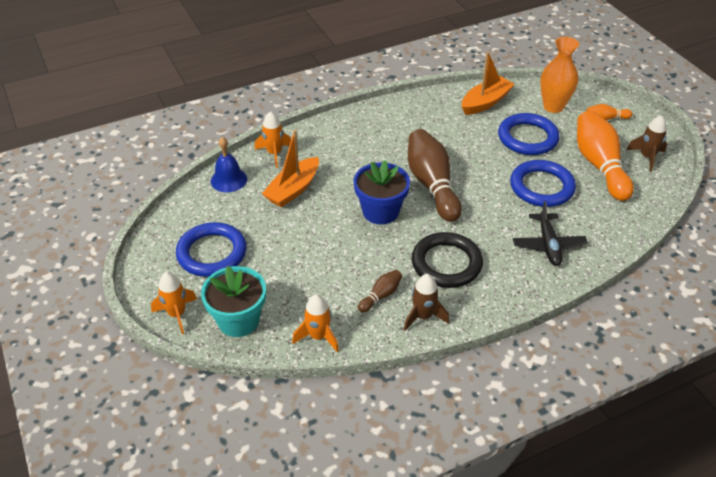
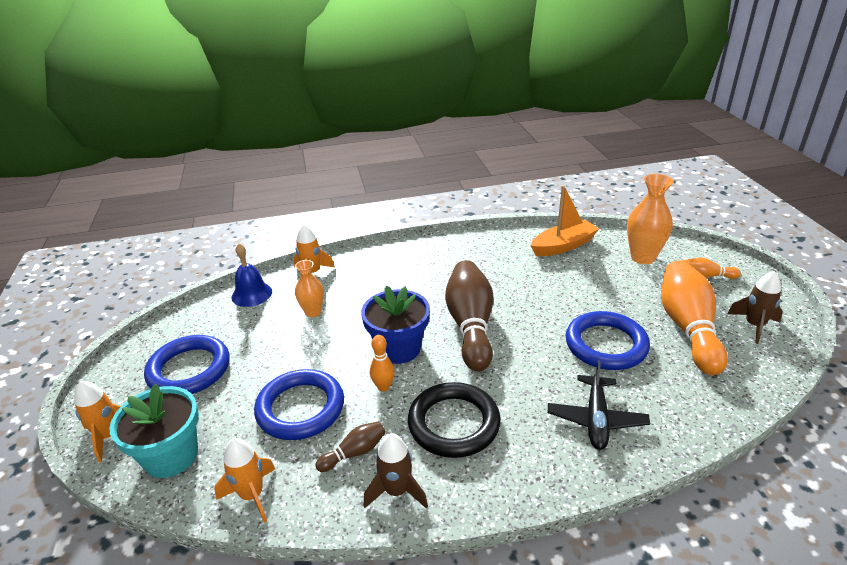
camera: 15 degrees right, 10 degrees down
orange boat [262,130,319,207] -> orange vase [295,260,324,317]
blue ring [498,113,560,155] -> blue ring moved to [254,369,344,440]
none -> orange bowling pin [370,335,395,392]

